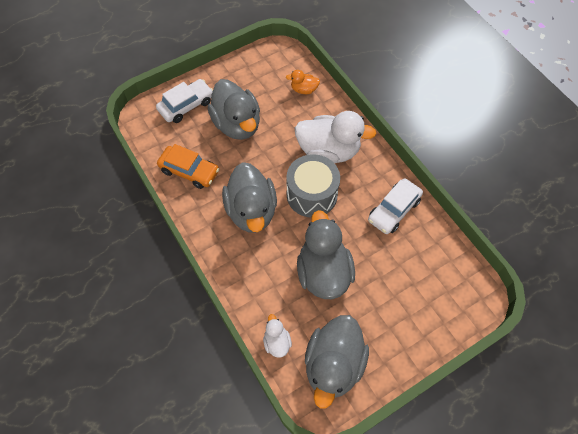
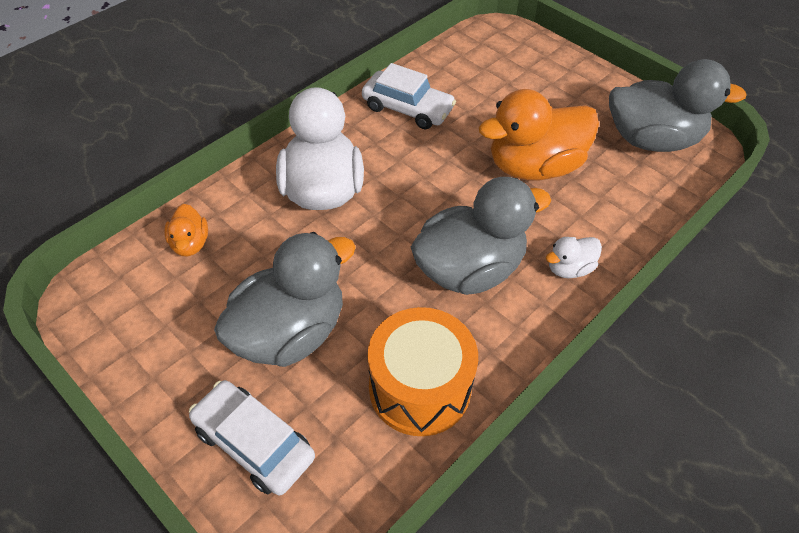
camera: 105 degrees left, 10 degrees down
orange car [157,144,219,189] -> orange drum [368,307,478,436]
white duck [263,314,292,358] -> white duck moved to [546,237,602,278]
grey drum [286,154,340,218] -> none
grey duck [297,210,355,299] -> orange duck [479,89,599,180]

